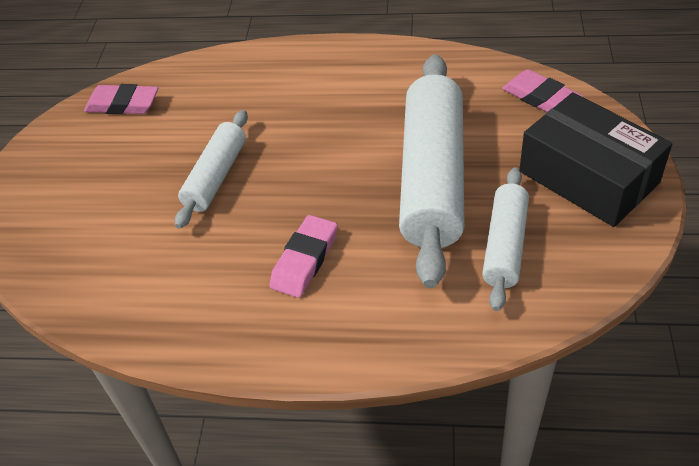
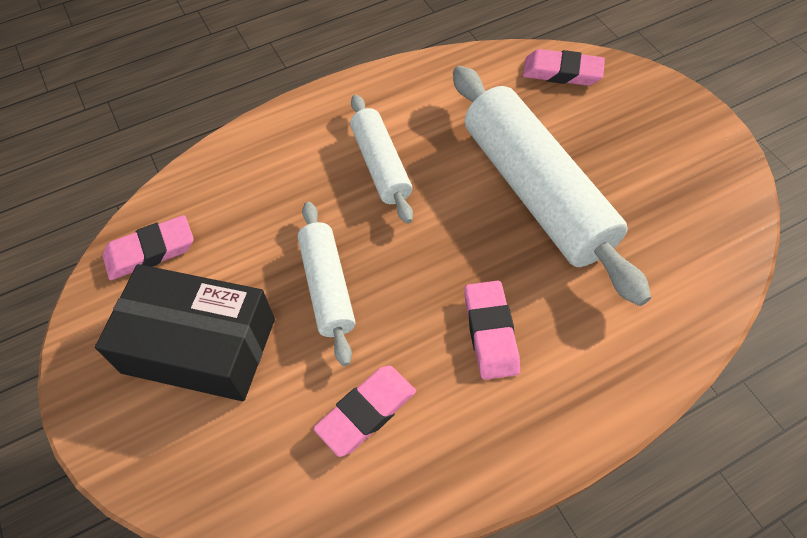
camera: 35 degrees left, 10 degrees up
white rolling pin [482,167,529,311] -> white rolling pin moved to [350,95,413,224]
black box [519,92,672,227] -> black box moved to [95,264,275,401]
none -> pink eraser [313,366,416,457]

